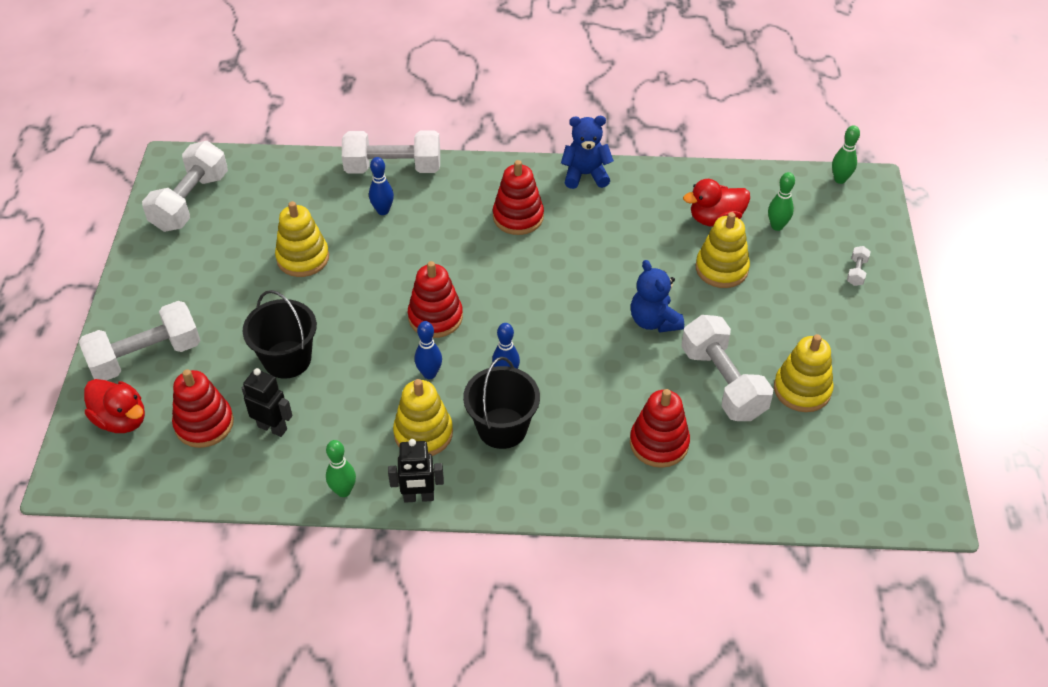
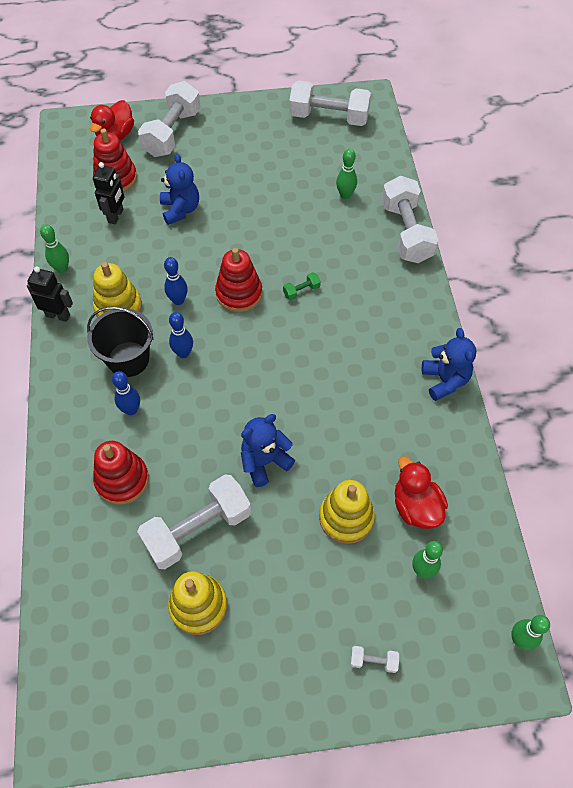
camera: 80 degrees right, 10 degrees up
white dumbbell [79,301,201,381] -> white dumbbell turned 60 degrees clockwise [138,81,201,157]
black bucket [243,290,317,379] -> blue teddy bear [160,154,199,225]
yellow stacking toy [275,201,329,277] -> none
blue bowling pin [369,157,394,215] -> blue bowling pin moved to [112,371,140,415]
black robot [388,439,444,503] -> black robot turned 120 degrees clockwise [27,267,73,322]
red stacking toy [493,160,544,235] -> none
none -> green dumbbell [283,272,321,300]
none -> green bowling pin [336,149,357,199]

